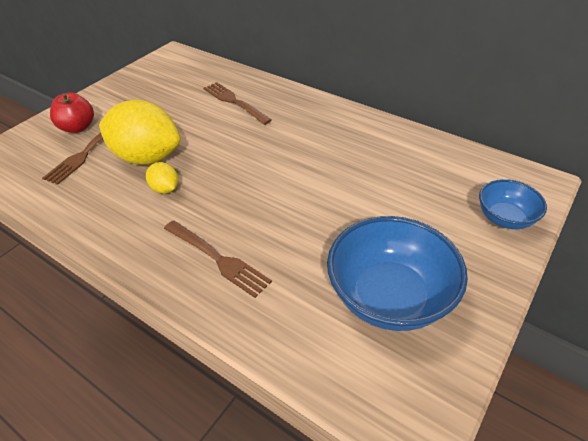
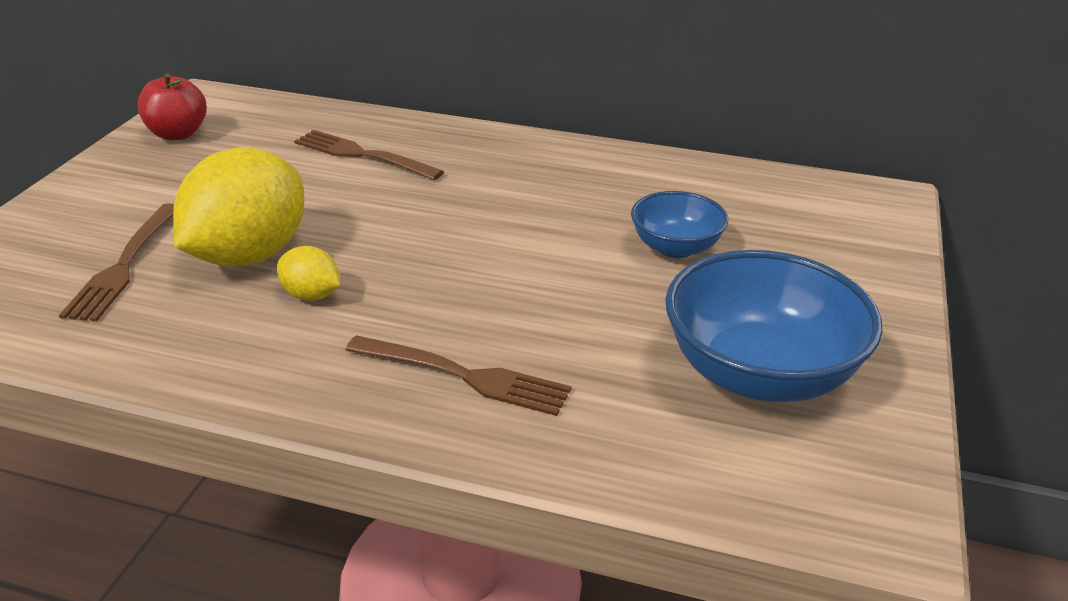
camera: 20 degrees left, 10 degrees down
red apple [50,92,94,133] -> red apple moved to [137,73,207,140]
yellow lemon [99,100,180,165] -> yellow lemon turned 60 degrees counterclockwise [173,147,305,267]
blue bowl [479,179,547,229] -> blue bowl moved to [631,191,728,258]

